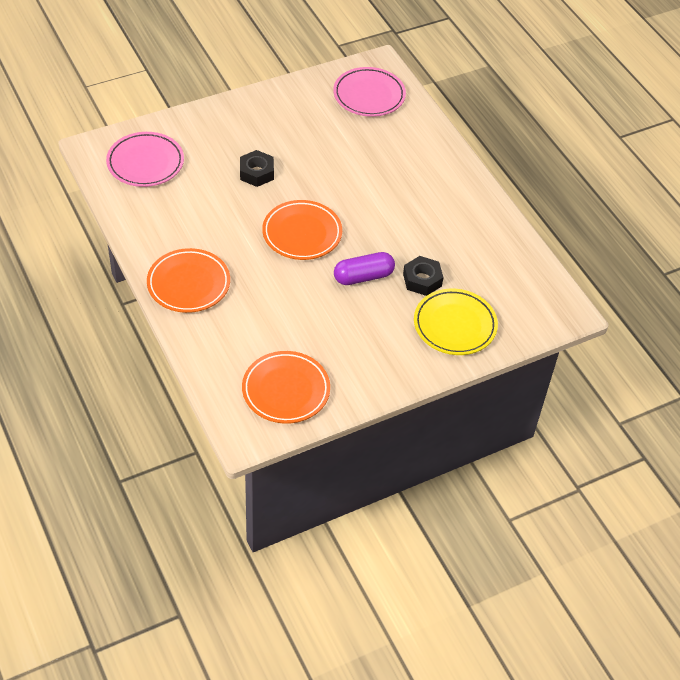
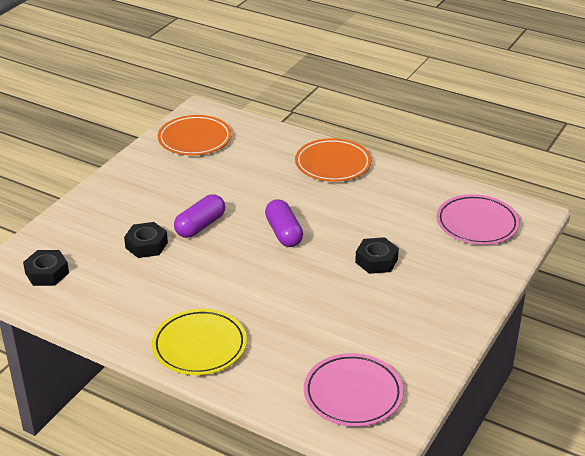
camera: 150 degrees right, 15 degrees down
orange plate [262,200,342,260] -> purple capsule [265,199,303,247]
yellow plate [414,289,498,355] -> yellow plate moved to [152,309,247,375]
none -> black nut [23,250,69,286]

